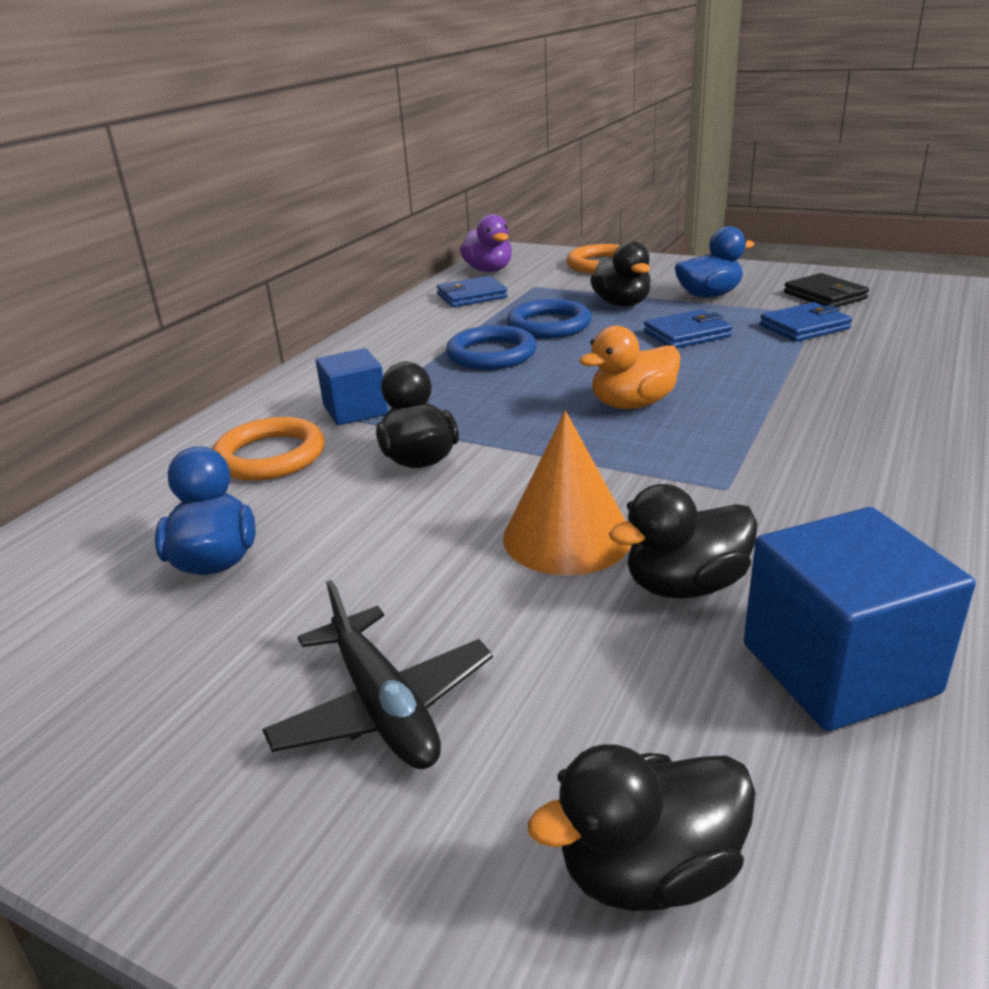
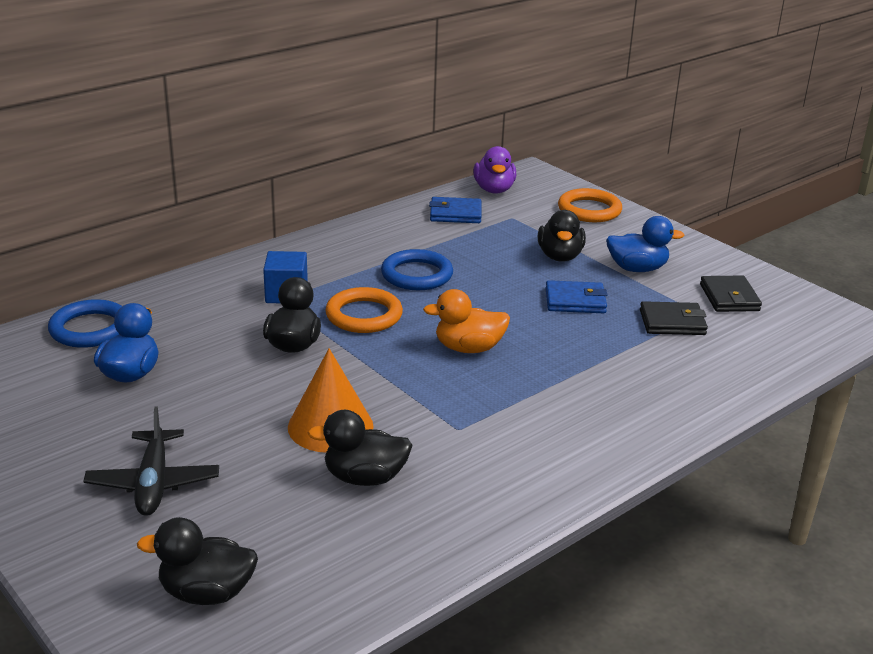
camera: 20 degrees right, 0 degrees up
orange ring [212,417,325,481] -> orange ring moved to [325,287,403,333]
blue ring [507,299,591,339] -> blue ring moved to [48,299,122,348]
blue cube [744,507,975,731] -> none
blue wallet [760,302,852,342] -> black wallet [640,301,708,335]

